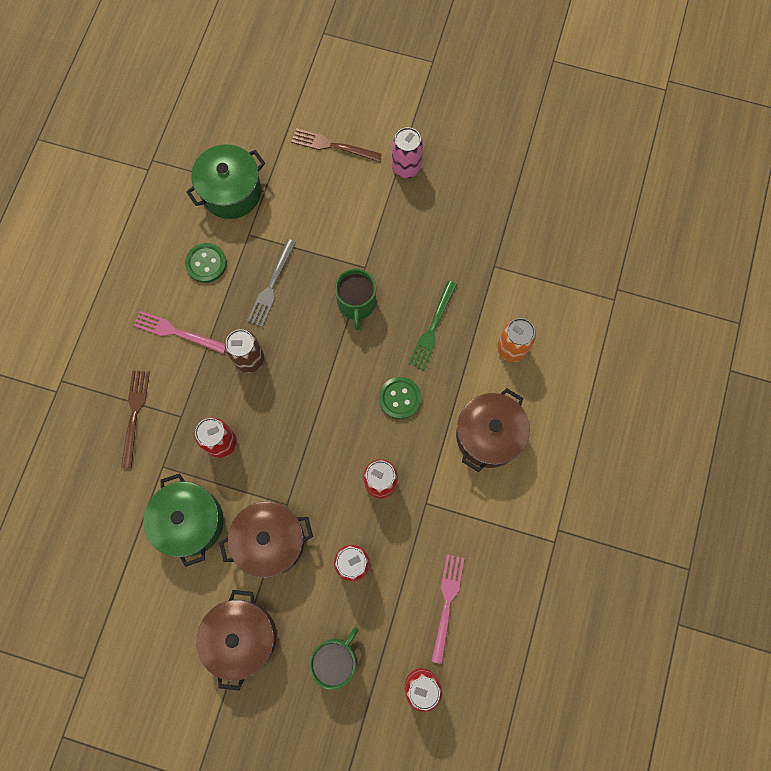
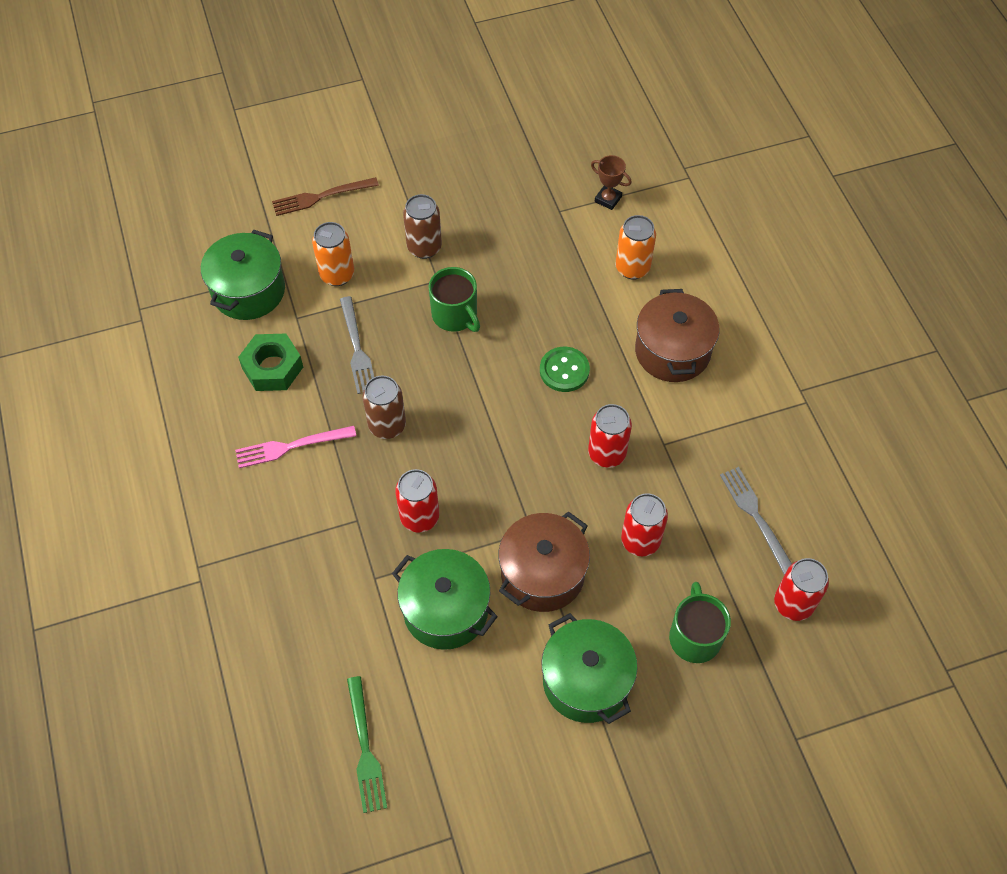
camera: 35 degrees left, 15 degrees down
brown fork [121,370,150,468] -> none
green button [185,243,227,283] -> green nut [238,333,303,391]
brown pot [196,590,277,690] -> green pot [541,613,638,724]
pink can [392,127,423,178] -> none
green fork [409,281,457,370] -> green fork moved to [347,676,387,813]
pink fork [431,554,464,664] -> grey fork [720,467,792,575]
none -> orange can [312,222,354,286]
none -> brown can [403,194,442,259]
none -> brown trophy [591,155,632,210]

